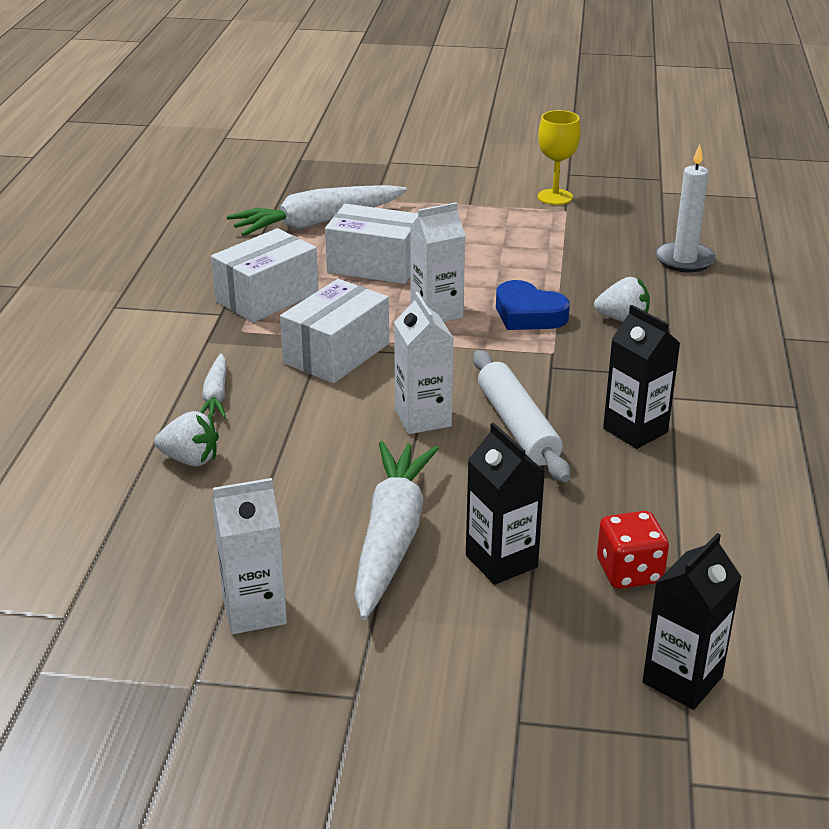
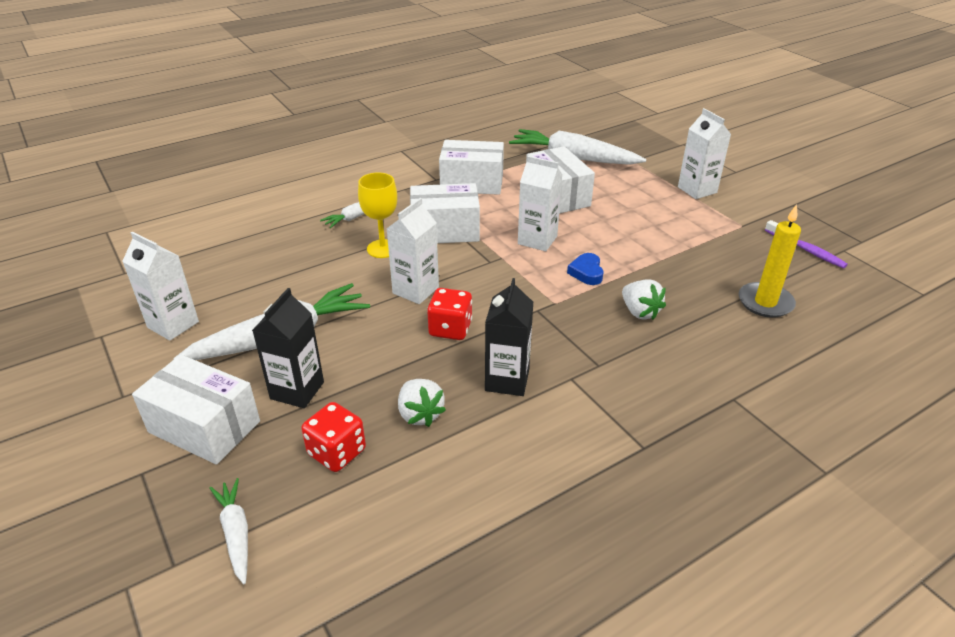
camera: 50 degrees right, 5 degrees up
white strawberry [154,411,219,466] -> white strawberry moved to [398,379,446,427]
white rolling pin [473,350,570,482] -> red dice [427,288,472,340]
blue heart [496,280,570,330] -> blue heart [567,253,604,285], size x0.65
yellow goblet [538,110,580,205] -> yellow goblet moved to [358,172,397,258]
black carton [642,533,741,710] -> white carrot [209,478,248,584]
white candle [655,145,716,272] -> yellow candle [739,204,801,318]
none -> white box [132,354,260,465]
none -> white carton [678,108,731,199]
none -> purple toothbrush [765,220,848,268]

